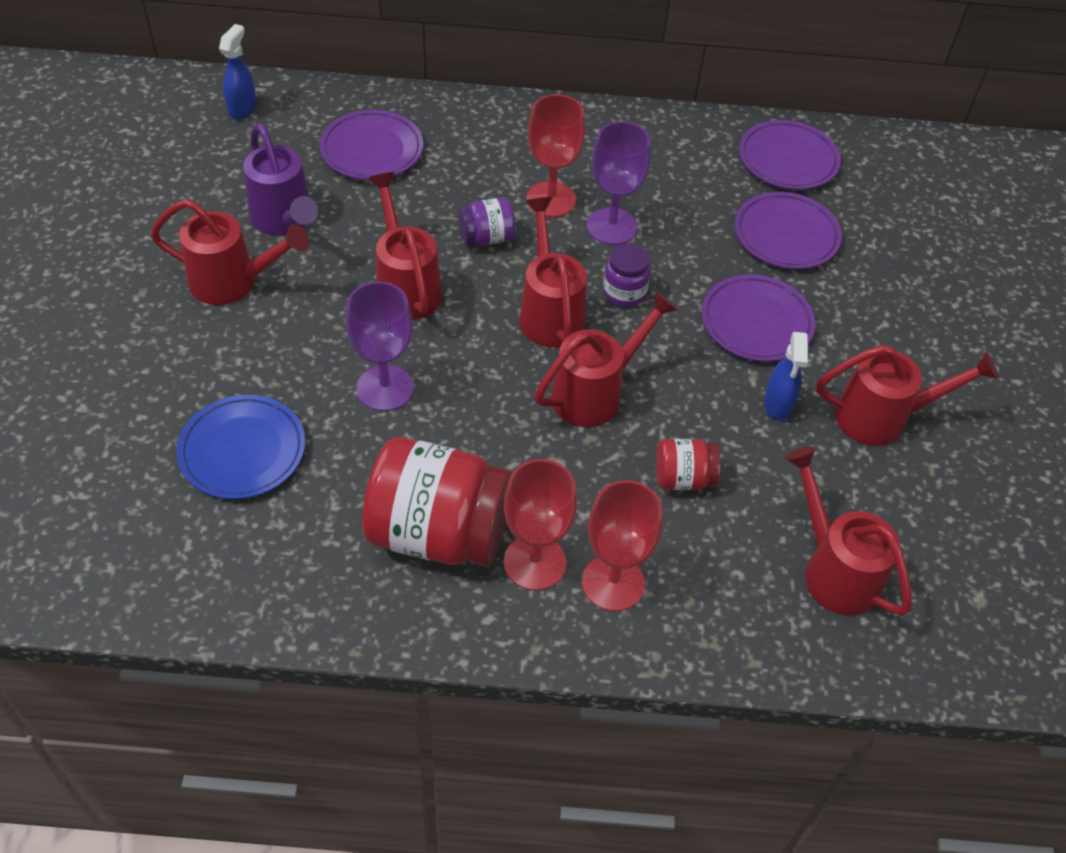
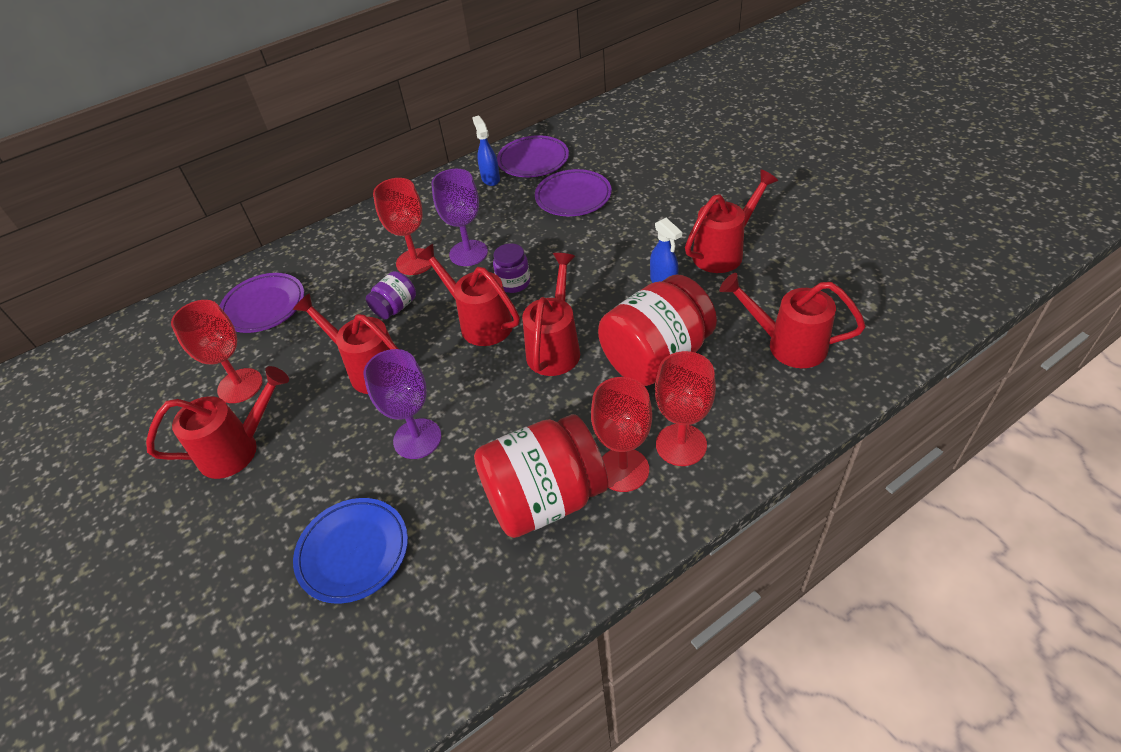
camera: 30 degrees left, 5 degrees down
blue spray bottle [219,24,256,119] -> blue spray bottle moved to [472,115,500,186]
purple watering can [243,123,318,236] -> red goblet [171,300,263,403]
red jar [656,439,720,490] -> red jar [598,275,717,386], size x2.10
purple plate [701,274,815,362] -> none

